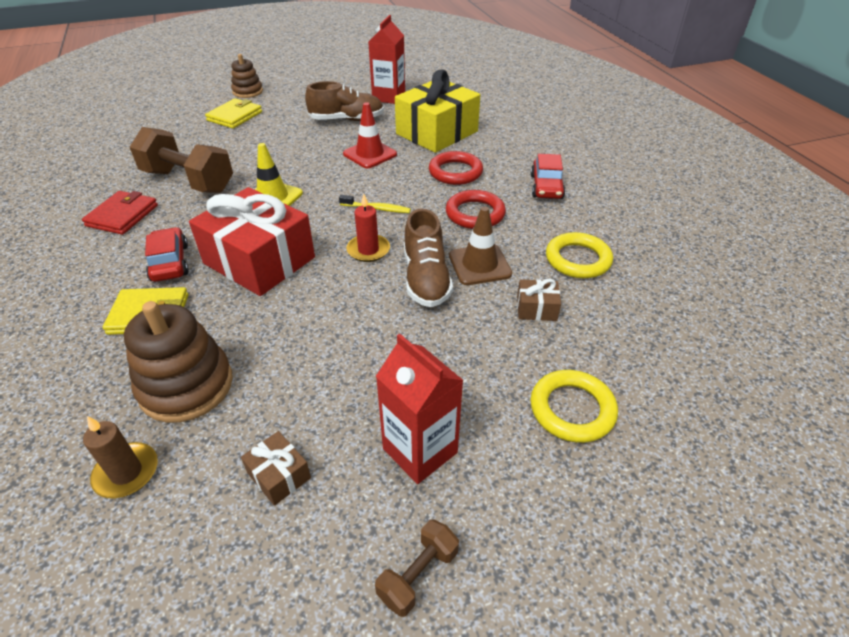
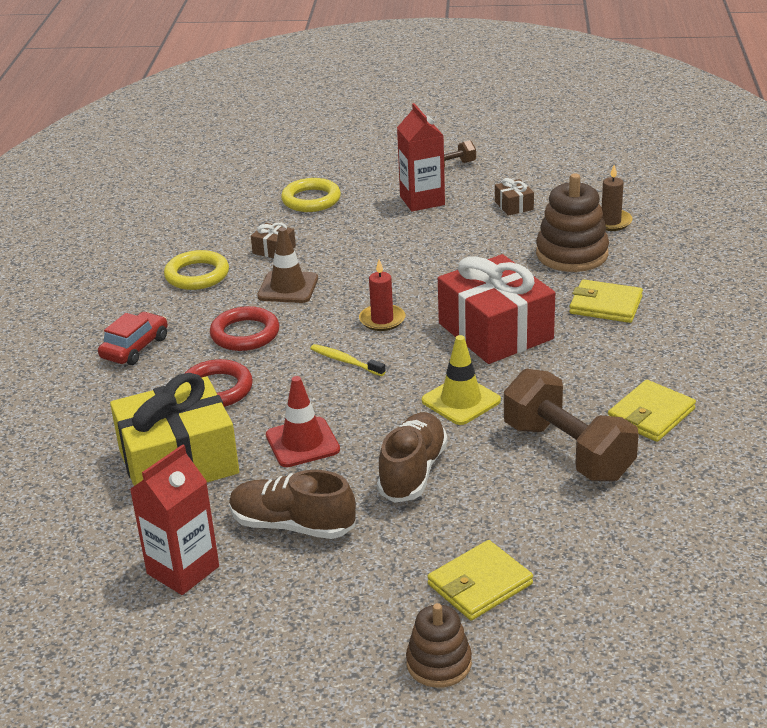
camera: 155 degrees left, 10 degrees down
red wallet [82,191,158,235] -> yellow wallet [608,380,696,442]
red car [145,227,189,282] -> none
brown shoe [404,208,453,307] -> brown shoe moved to [377,412,448,503]

